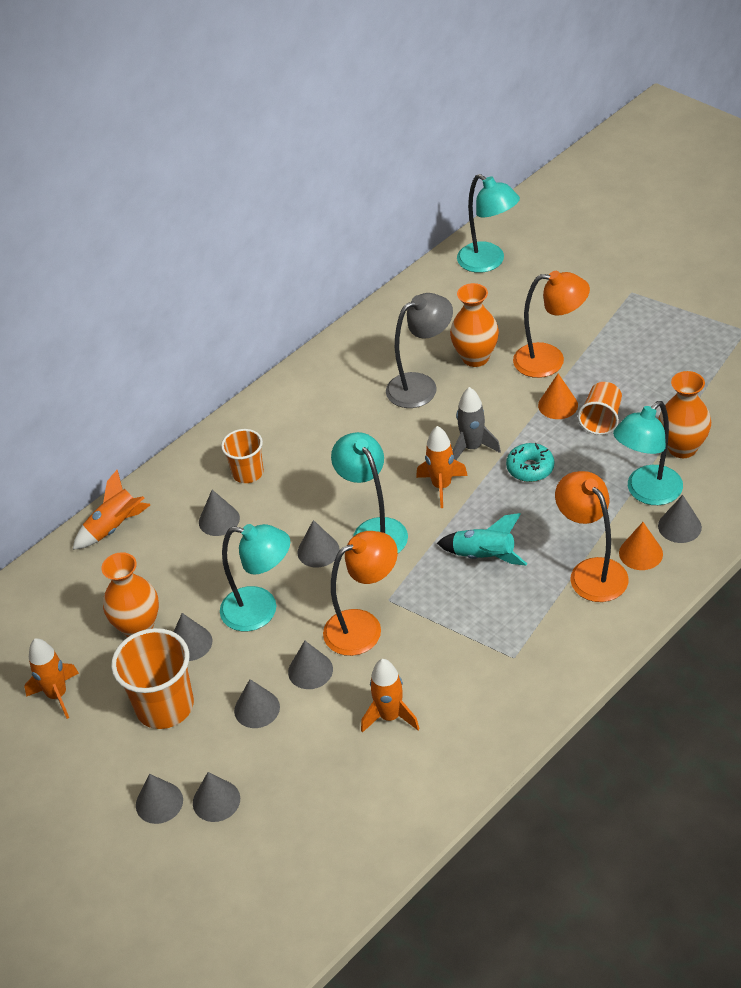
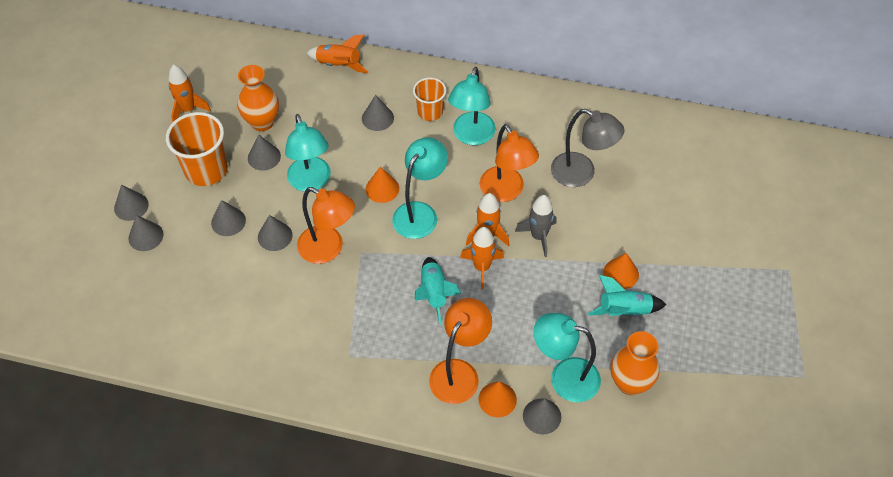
camera: 55 degrees right, 10 degrees up
grey cone [297,520,340,567] -> orange cone [366,167,399,203]
orange rocket [361,659,420,733] -> orange rocket moved to [460,227,504,289]
orange vase [450,283,499,367] -> none
turquoise lamp [457,174,520,273] -> turquoise lamp moved to [448,67,496,145]
turquoise donut [506,443,554,482] -> none
orange lamp [513,271,590,378] -> orange lamp moved to [480,124,539,202]
orange cup [578,382,622,435] -> turquoise rocket [587,275,666,316]

